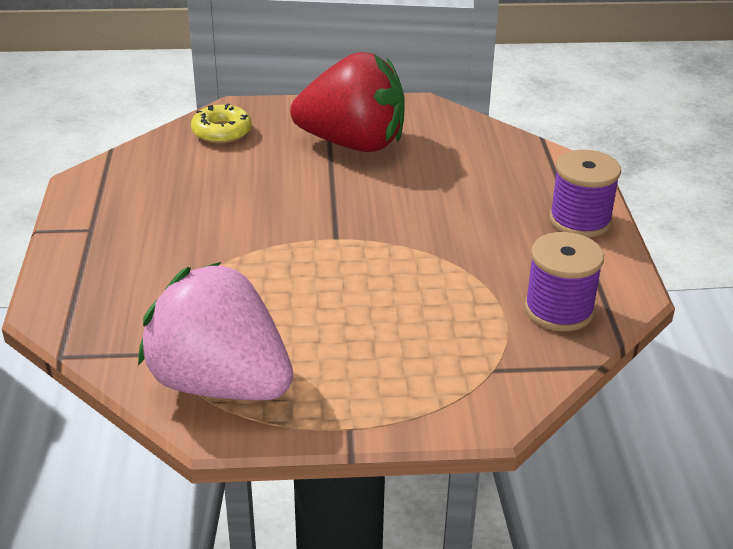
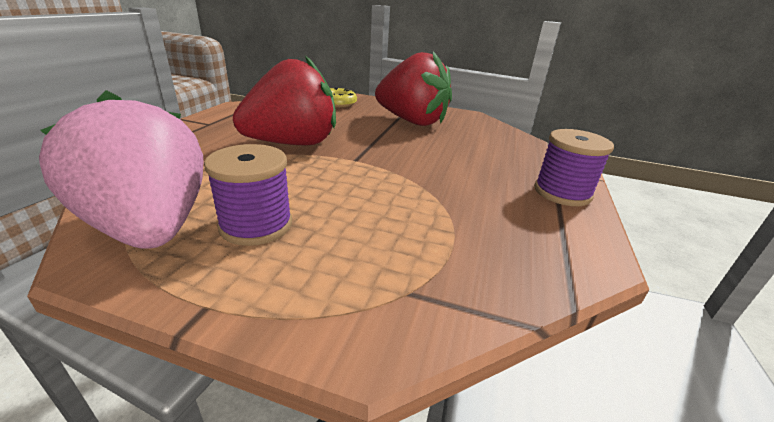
camera: 20 degrees right, 5 degrees down
purple spool [524,232,604,331] -> purple spool moved to [204,144,292,246]
none -> red strawberry [233,56,336,146]

